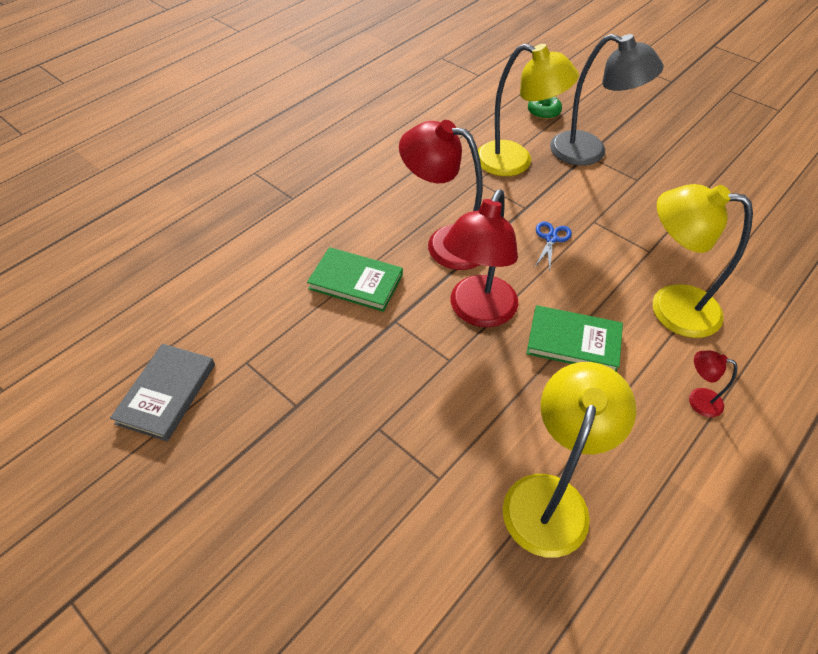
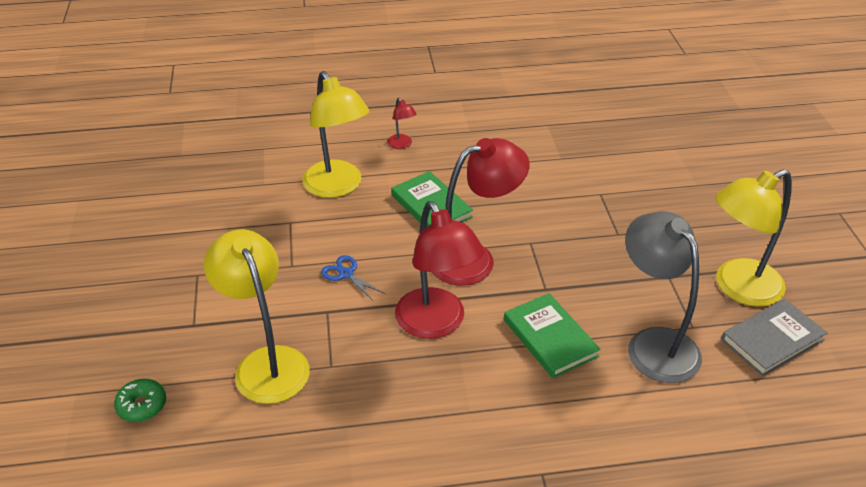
camera: 140 degrees left, 10 degrees down
yellow lamp [503,362,636,558] -> yellow lamp moved to [715,169,792,307]
blue scissors [535,221,572,270] -> blue scissors turned 75 degrees clockwise [321,255,385,301]
grey lamp [550,34,664,166] -> grey lamp moved to [625,211,702,383]

